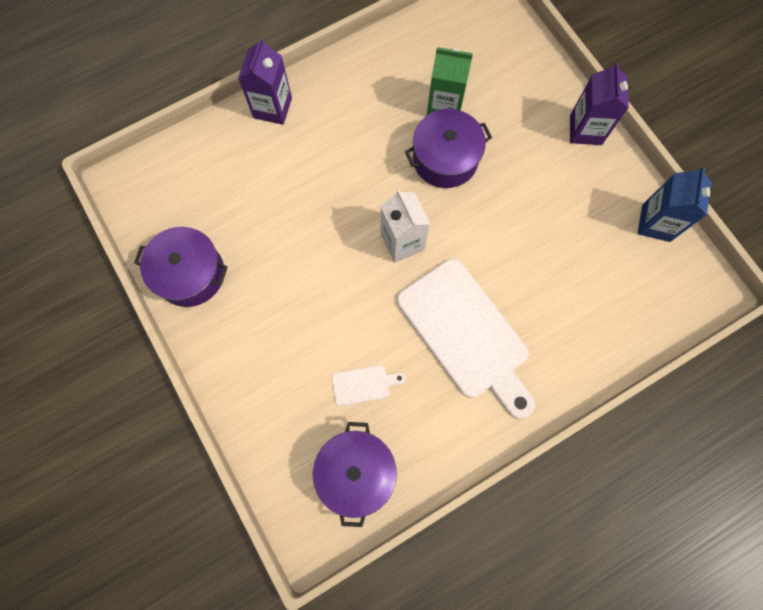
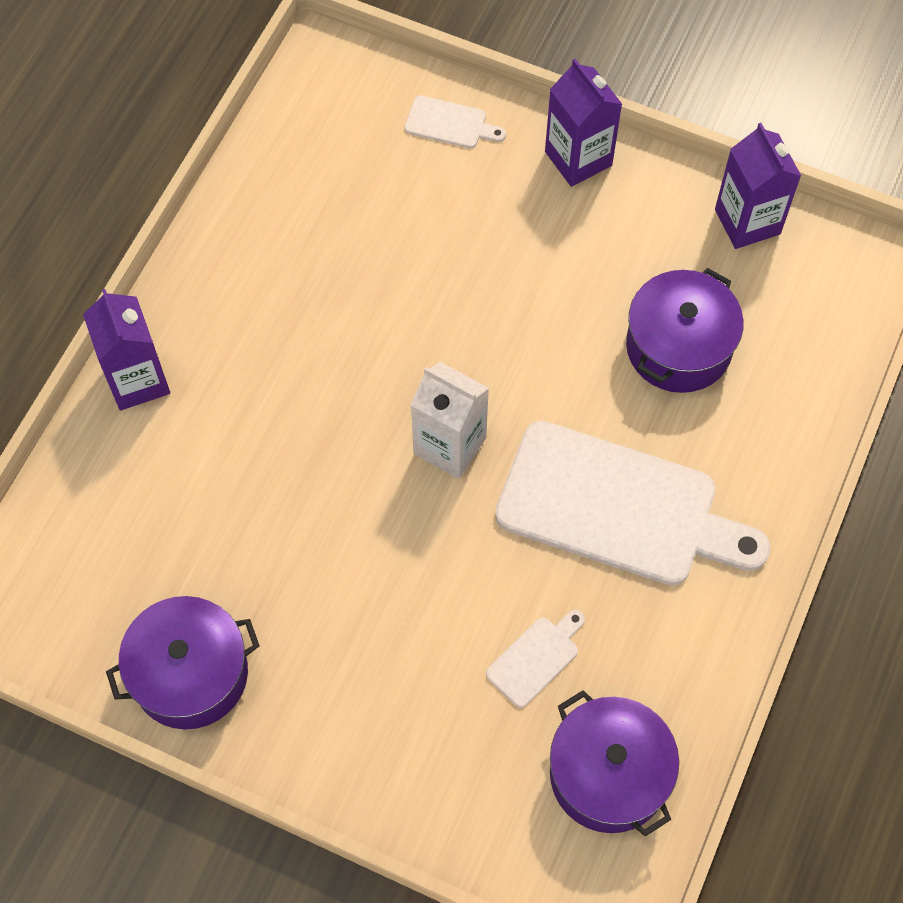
camera: 35 degrees left, 10 degrees down
purple pot [405,109,492,188] -> purple pot moved to [626,268,744,393]
green carton [427,47,473,115] -> none
blue carton [637,167,711,242] -> purple carton [715,123,801,249]
none -> white cutting board [405,95,506,148]

